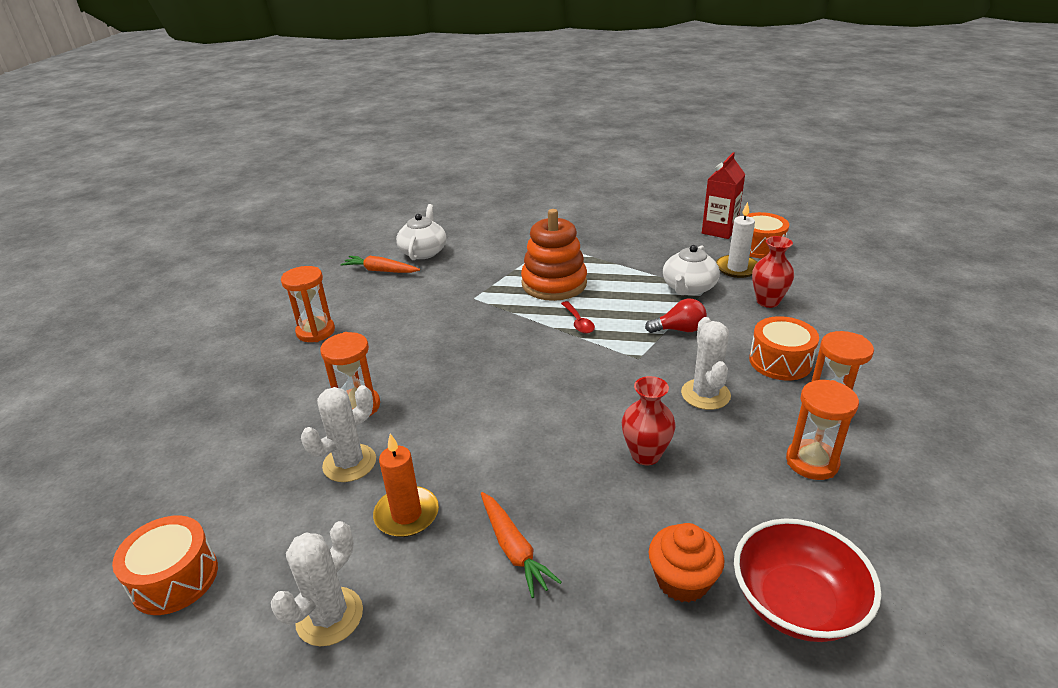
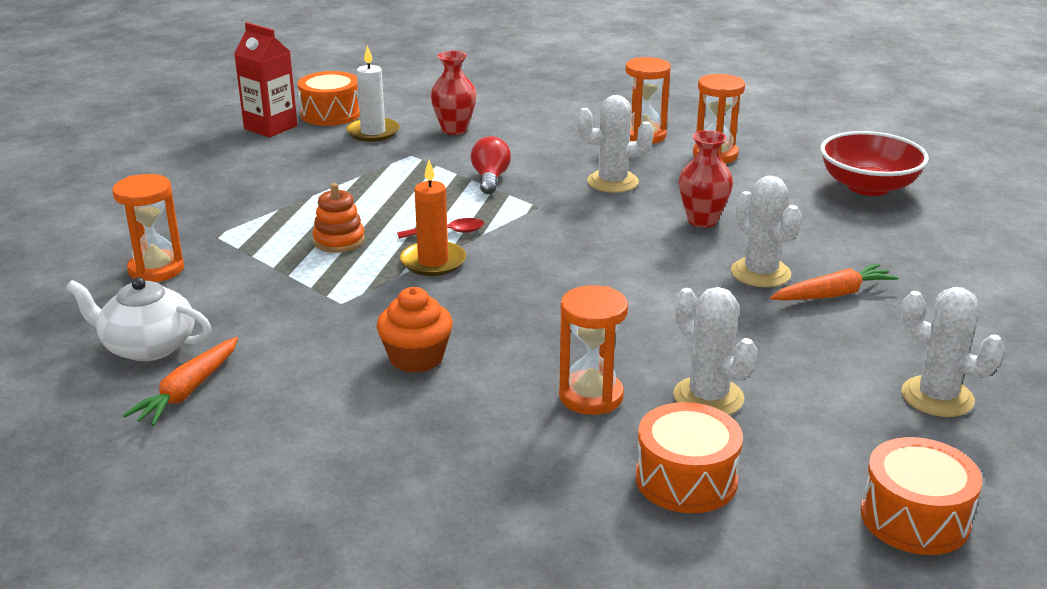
camera: 85 degrees left, 5 degrees down
orange hourglass [281,266,335,342] -> orange hourglass moved to [112,174,184,282]
orange candle [373,434,439,537] -> orange candle moved to [400,160,466,276]
orange stacking toy [521,209,587,301] -> orange stacking toy [312,183,365,253], size x0.53
orange cupcake [649,523,725,603] -> orange cupcake moved to [377,287,453,373]
white teapot [663,245,720,295] -> none
orange drum [749,316,819,380] -> orange drum moved to [636,402,743,513]
none -> white cactus [731,176,802,287]

